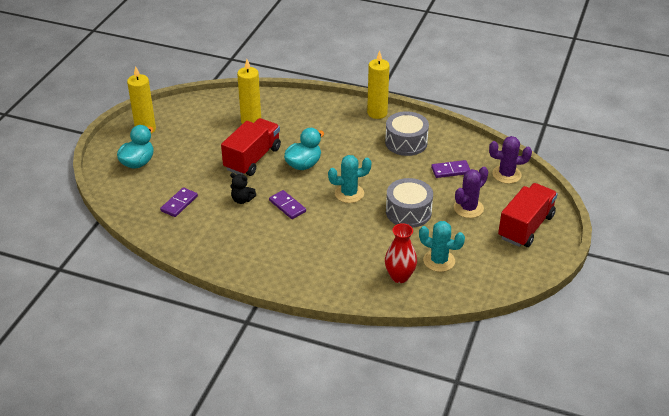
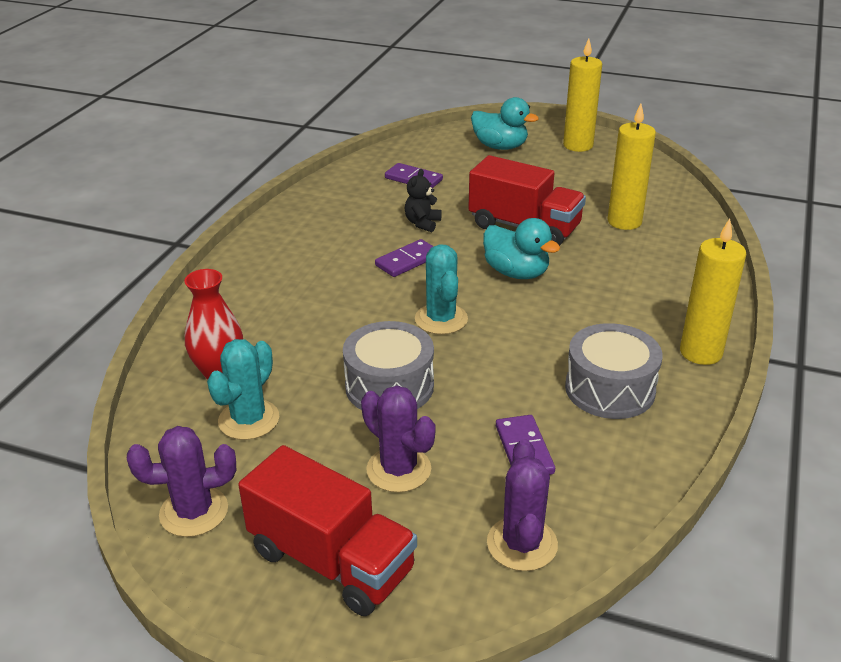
camera: 90 degrees right, 5 degrees down
none -> purple cactus [127,426,236,537]

